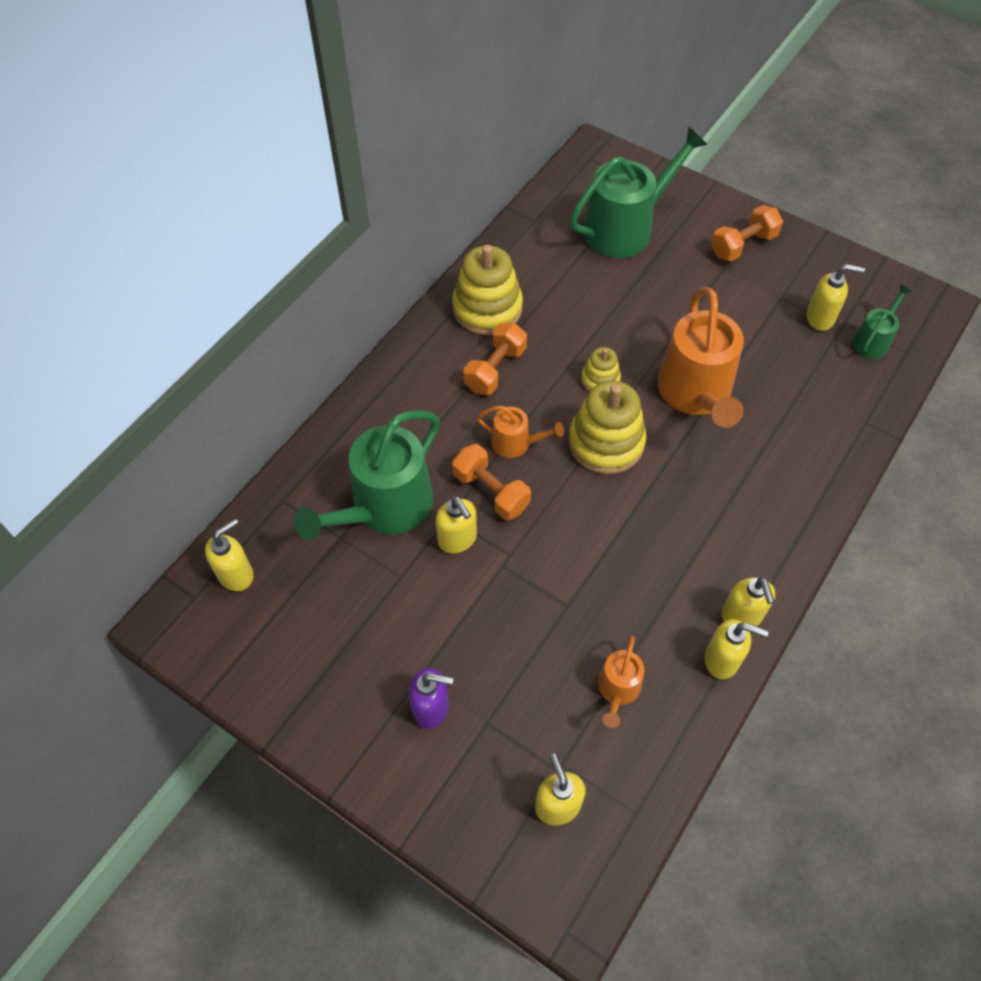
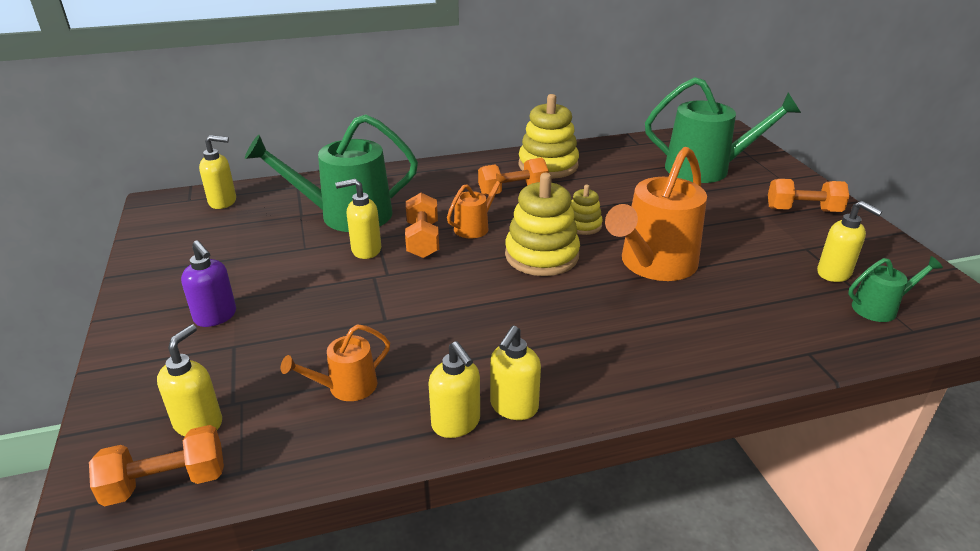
camera: 40 degrees right, 25 degrees down
yellow soap dispenser [435,496,477,554] -> yellow soap dispenser turned 75 degrees clockwise [335,179,381,259]
orange watering can [477,406,564,458] -> orange watering can turned 105 degrees counterclockwise [447,173,507,238]
none -> orange dumbbell [89,425,224,506]

